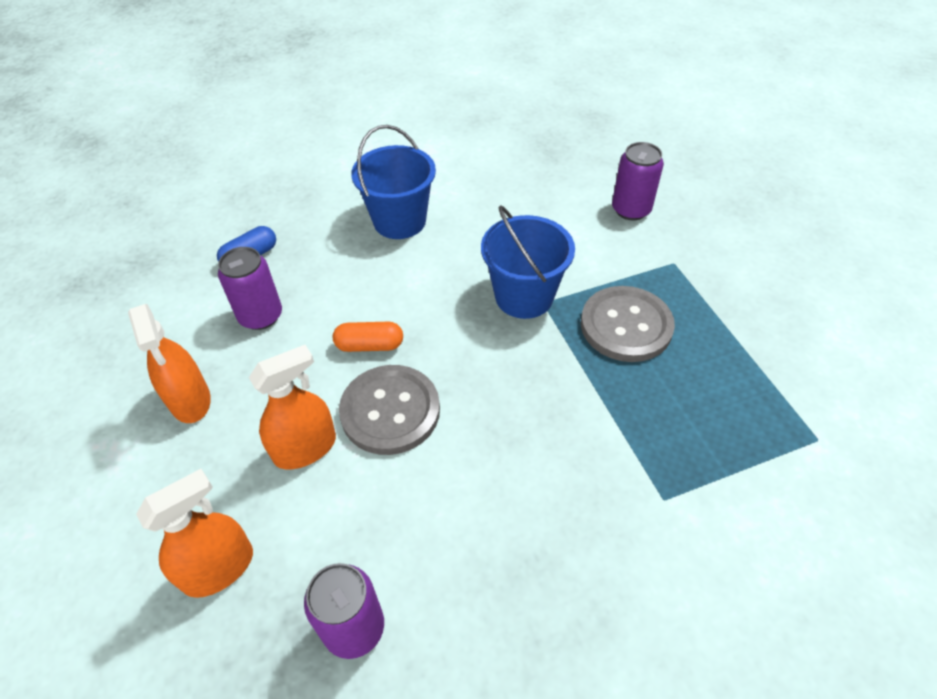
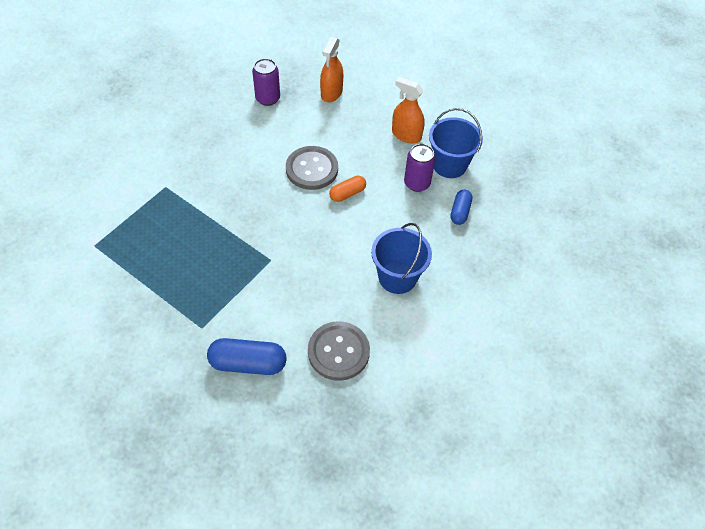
camera: 145 degrees right, 5 degrees up
orange spray bottle [249,345,336,469] -> none
blue bucket [481,205,575,319] -> blue bucket moved to [429,108,483,178]
grey button [581,286,675,362] -> grey button moved to [308,321,370,381]
purple can [612,142,664,220] -> blue capsule [207,338,286,375]

